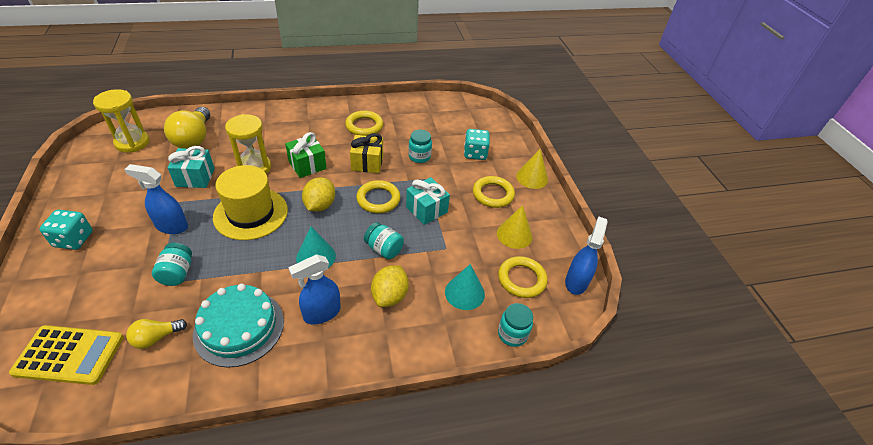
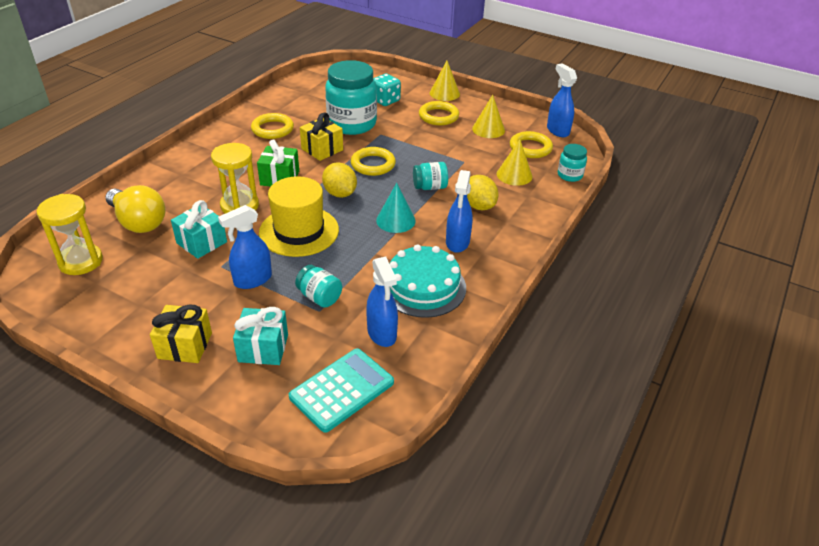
camera: 45 degrees left, 5 degrees down
yellow calculator [9,325,124,385] -> turquoise calculator [289,348,394,433]
turquoise dice [39,209,93,250] -> yellow gift [150,305,212,363]
yellow light bulb [126,319,187,349] -> blue spray bottle [366,257,398,347]
turquoise gift [406,177,450,225] -> turquoise gift moved to [233,307,288,365]
turquoise jar [408,130,432,163] -> turquoise jar [325,60,377,135], size x2.09
turquoise cone [445,264,485,310] -> yellow cone [497,139,532,186]

